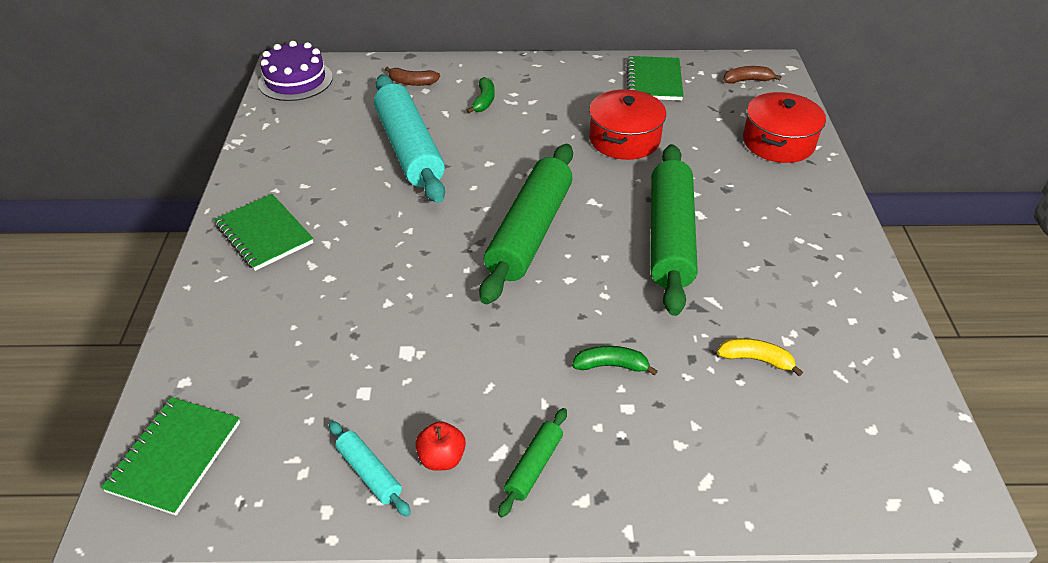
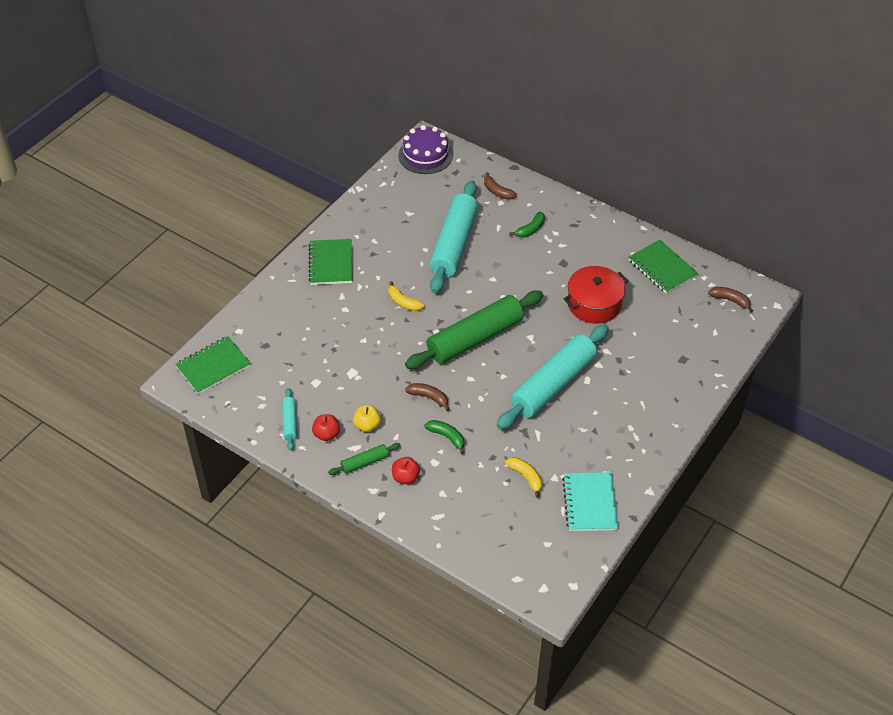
camera: 35 degrees right, 5 degrees up
green notebook [627,56,683,101] -> green notebook turned 75 degrees counterclockwise [629,240,698,293]
green rolling pin [651,144,698,316] -> turquoise rolling pin [497,324,609,430]
red pot [743,92,826,163] -> none
none -> yellow apple [353,405,381,432]
none -> yellow banana [388,281,424,311]
none -> red apple [392,457,420,484]
none -> brown banana [405,383,450,411]
none -> turquoise notebook [562,472,618,531]

